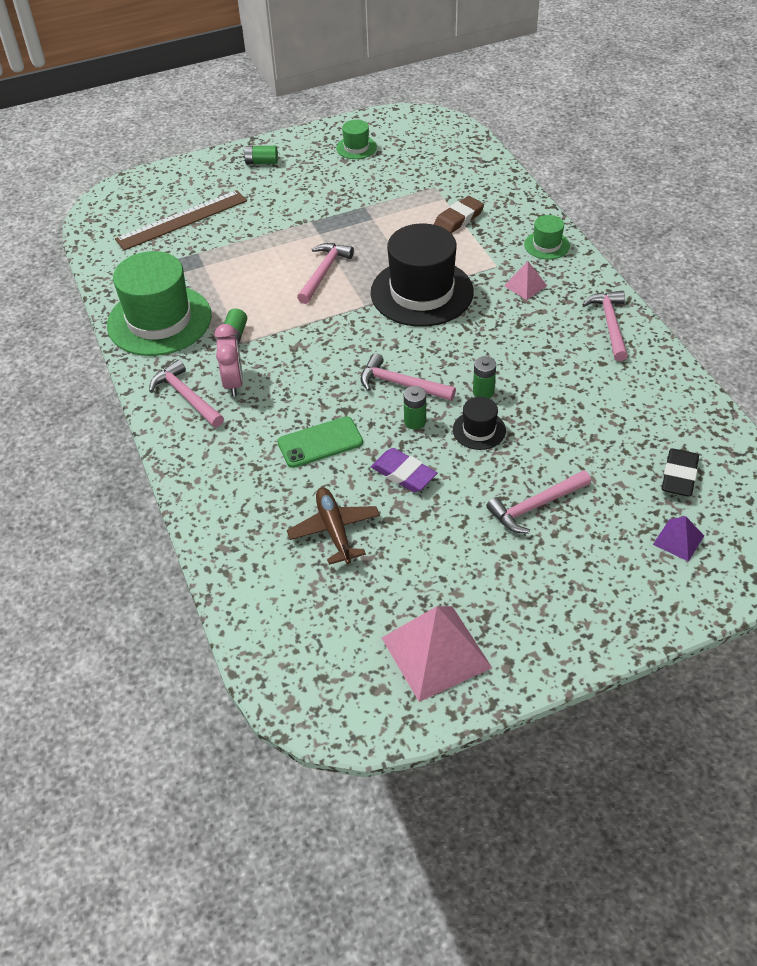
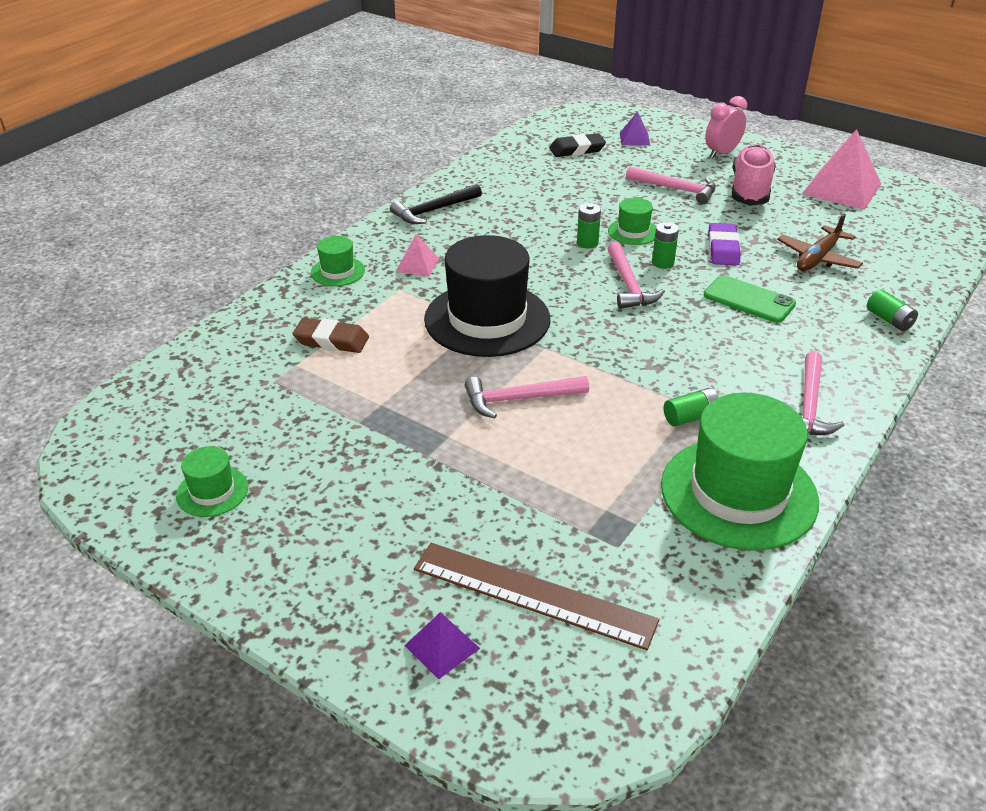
camera: 125 degrees left, 10 degrees down
pink clock [215,324,243,396] -> pink clock moved to [705,96,747,158]
green battery [243,146,278,164] -> green battery moved to [867,289,918,331]
black hat [453,397,506,450] -> green hat [608,198,656,245]
pink hammer [582,291,628,361] -> black hammer [390,184,482,224]
none -> purple pyramid [404,612,480,679]
none -> pink shoe [732,144,776,206]

